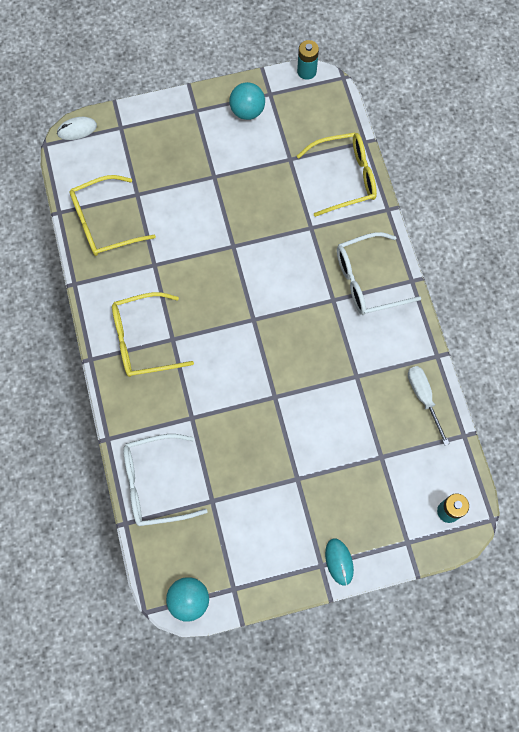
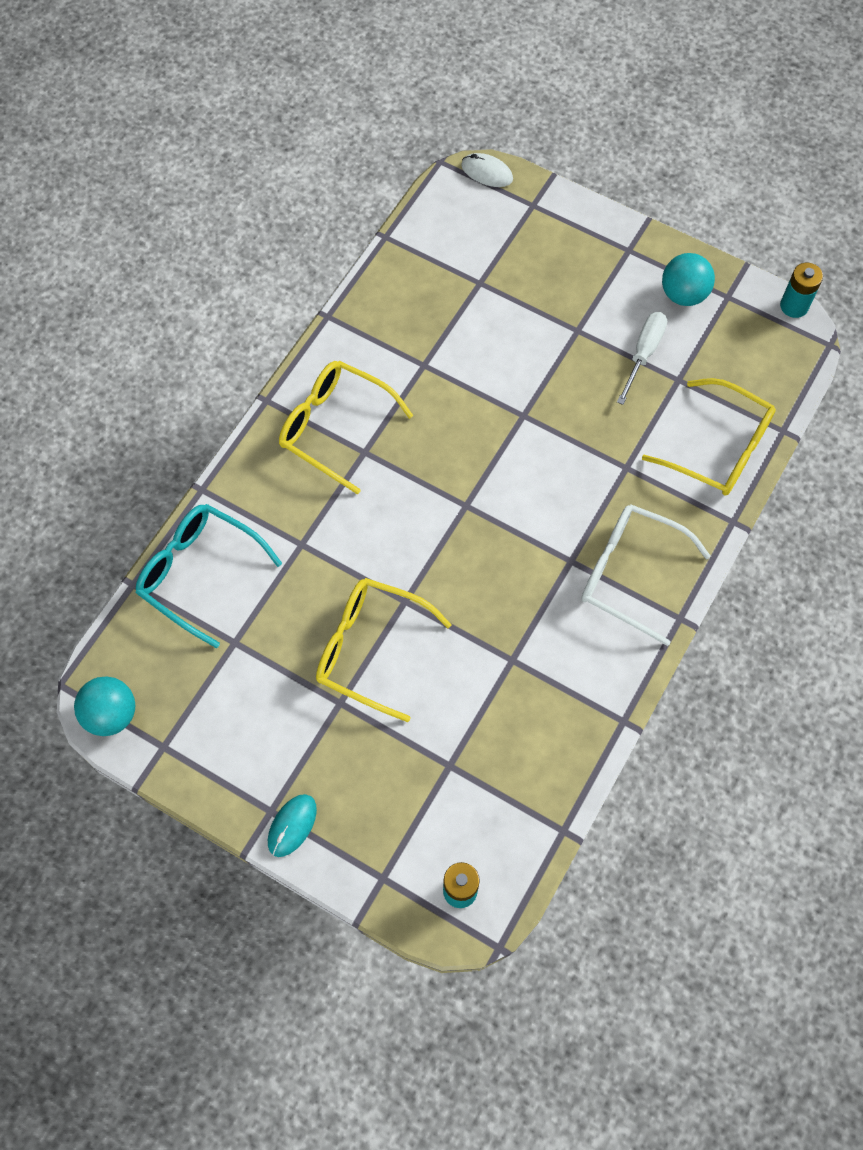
camera: 45 degrees right, 5 degrees down
yellow glasses [69,175,156,256] -> yellow glasses moved to [316,578,452,722]
white glasses [123,434,208,526] -> turquoise glasses [135,504,282,648]
white screwdriver [408,366,450,445] -> white screwdriver moved to [617,312,667,405]

